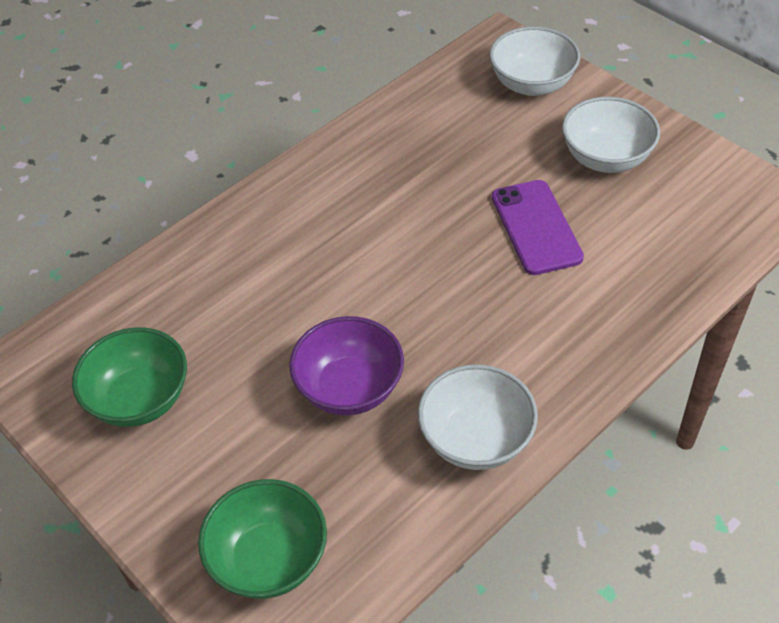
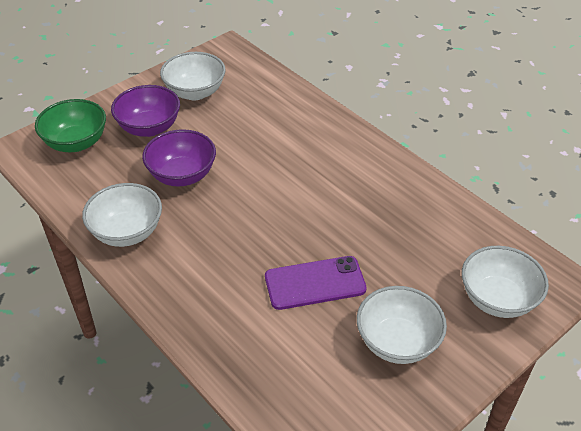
camera: 90 degrees right, 5 degrees down
green bowl [72,327,187,427] -> white bowl [160,52,226,100]
none -> purple bowl [111,85,180,137]

